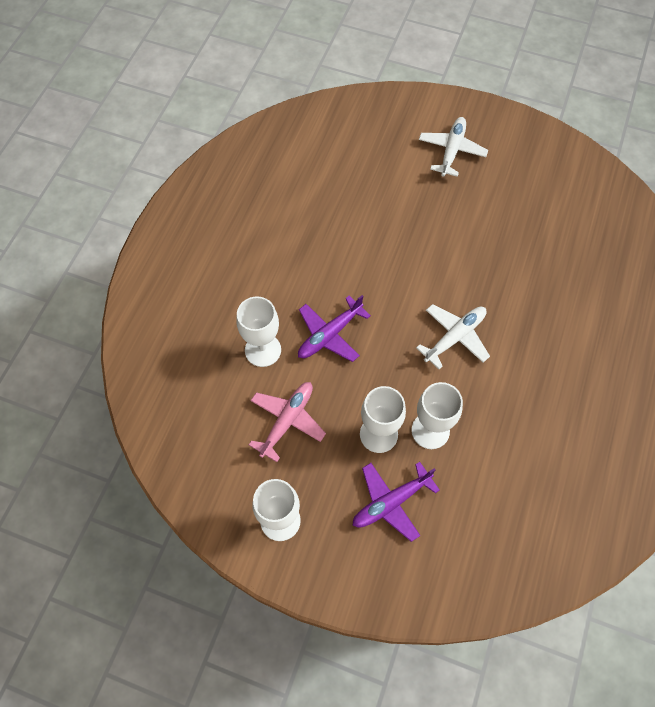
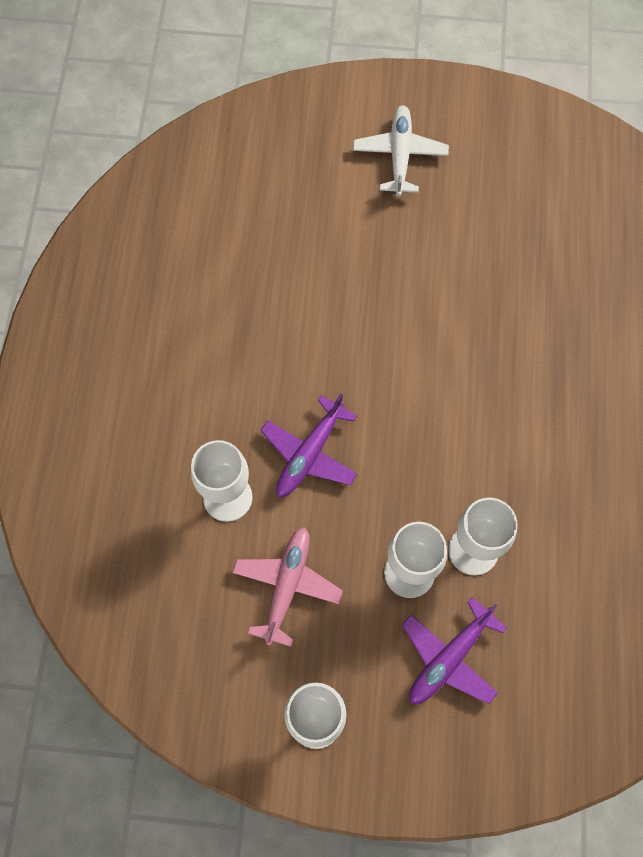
camera: 15 degrees left, 5 degrees up
white plane [416,304,490,369] -> none

